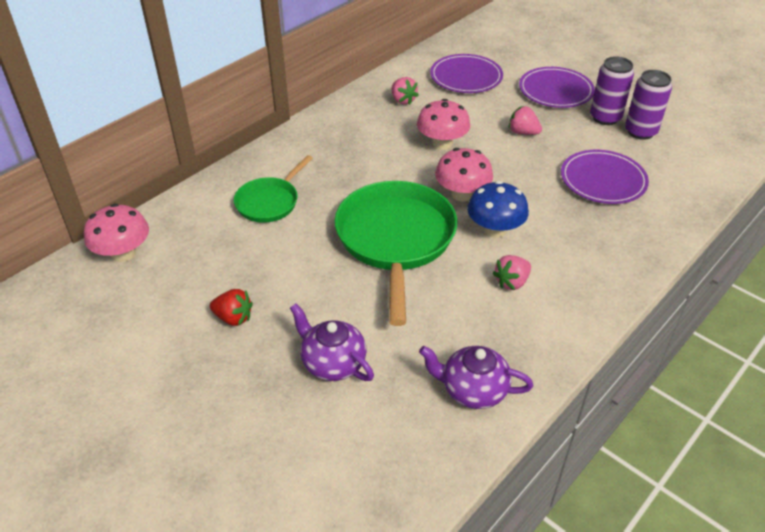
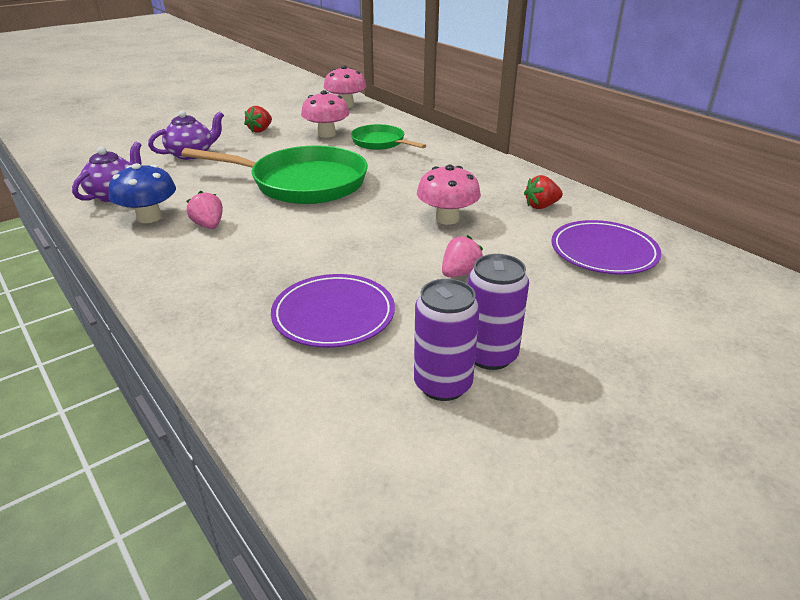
camera: 100 degrees right, 10 degrees down
pink strawberry [392,77,419,105] -> red strawberry [524,175,563,209]
pink mushroom [435,148,493,201] -> pink mushroom moved to [301,90,349,138]
blue mushroom [467,181,529,238] -> blue mushroom moved to [109,163,176,223]
purple plate [519,67,595,108] -> none

